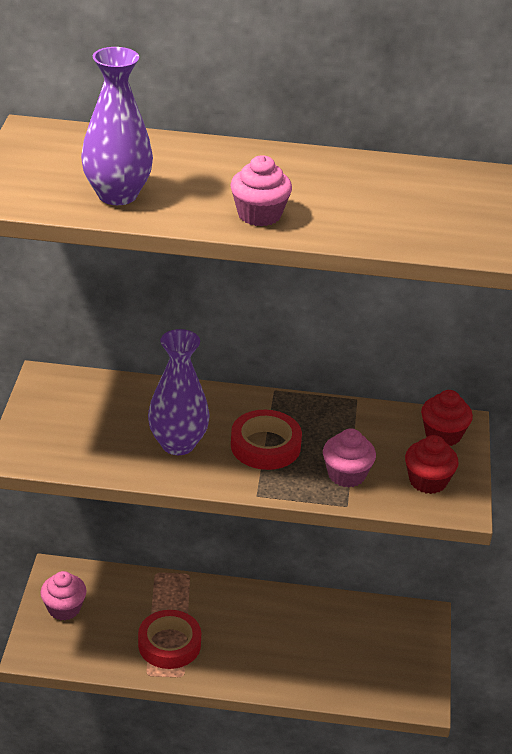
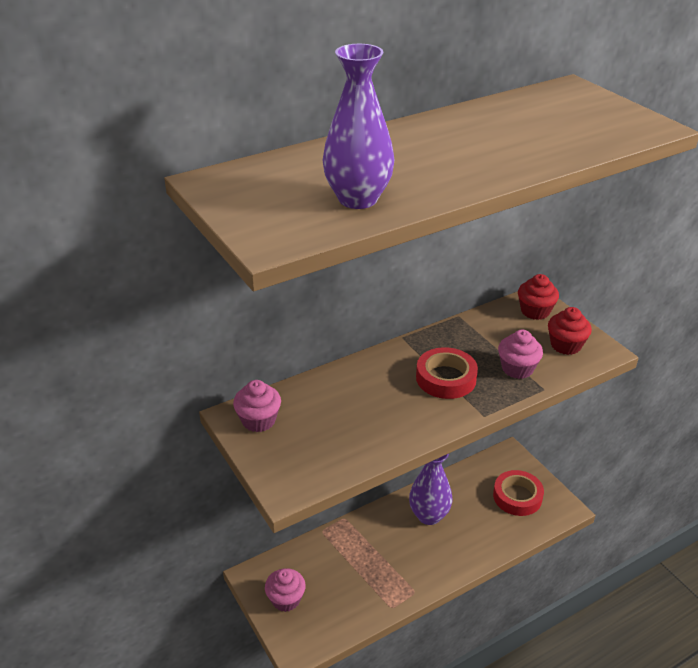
camera: 35 degrees left, 0 degrees up
red tape [138,610,201,669] -> red tape moved to [493,470,544,516]
purple vase [148,329,210,455] -> purple vase moved to [409,454,453,525]
pink cupcake [231,155,292,226] -> pink cupcake moved to [233,380,281,432]

